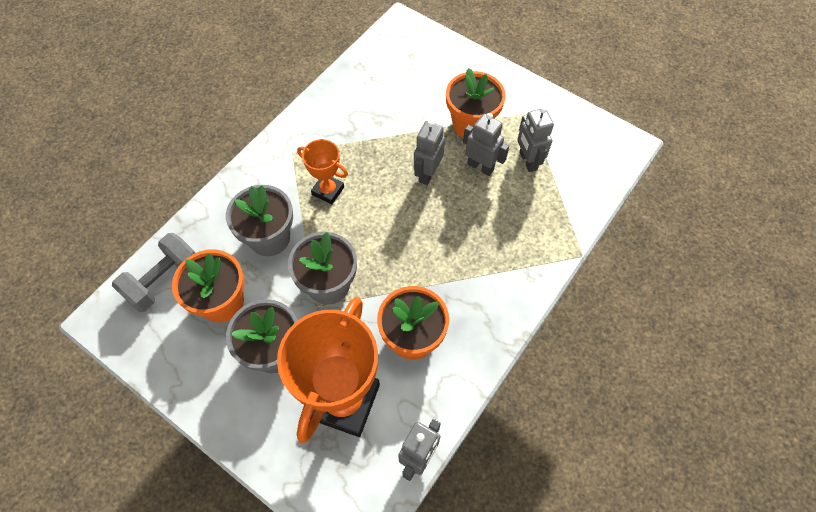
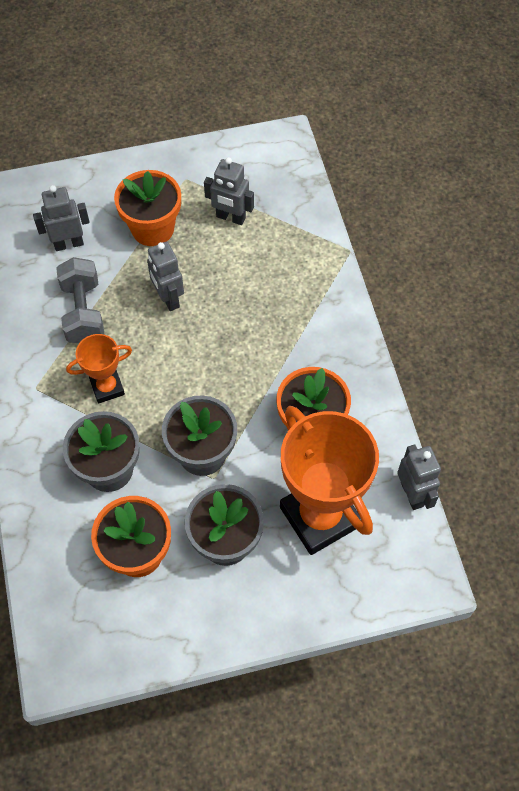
camera: 50 degrees left, 0 degrees up
grey dumbbell [112,233,195,312] -> grey dumbbell moved to [56,257,104,344]
grey robot [463,113,509,176] -> grey robot moved to [33,185,90,251]

